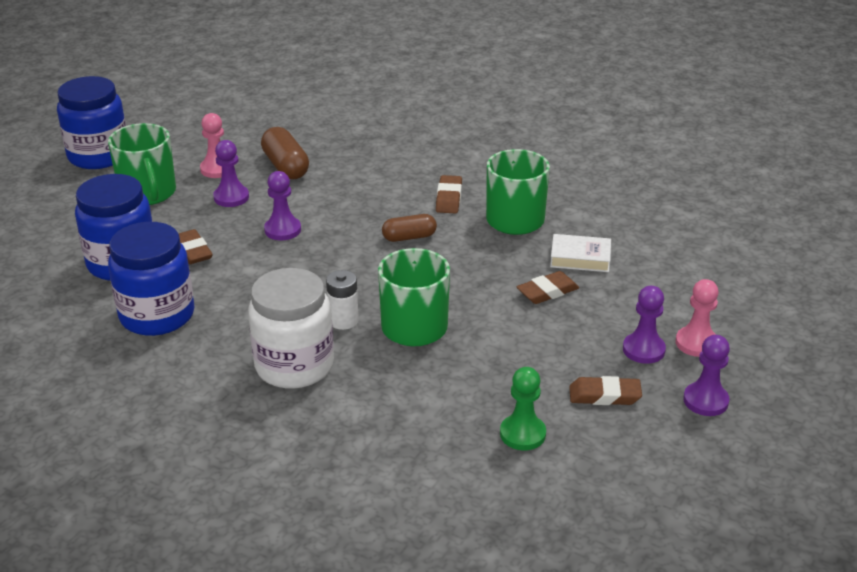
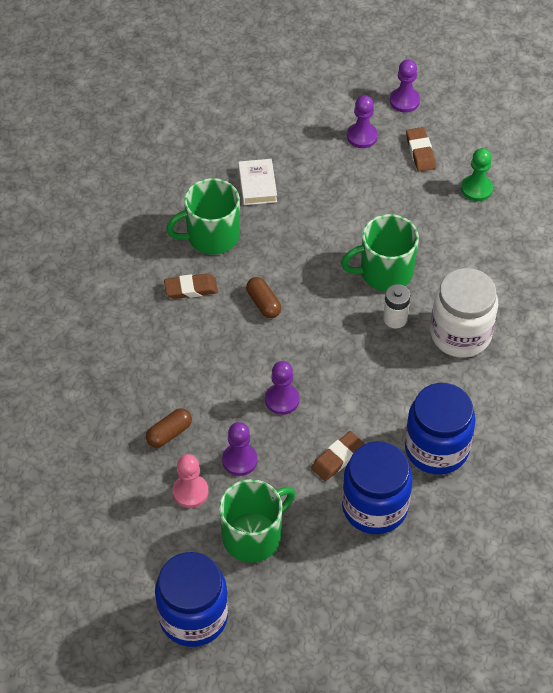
camera: 105 degrees left, 20 degrees up
brown capsule [261,127,309,179] -> brown capsule [146,408,192,448], size x0.66
brown eraser [517,271,579,304] -> none
pink pawn [675,279,719,357] -> none

